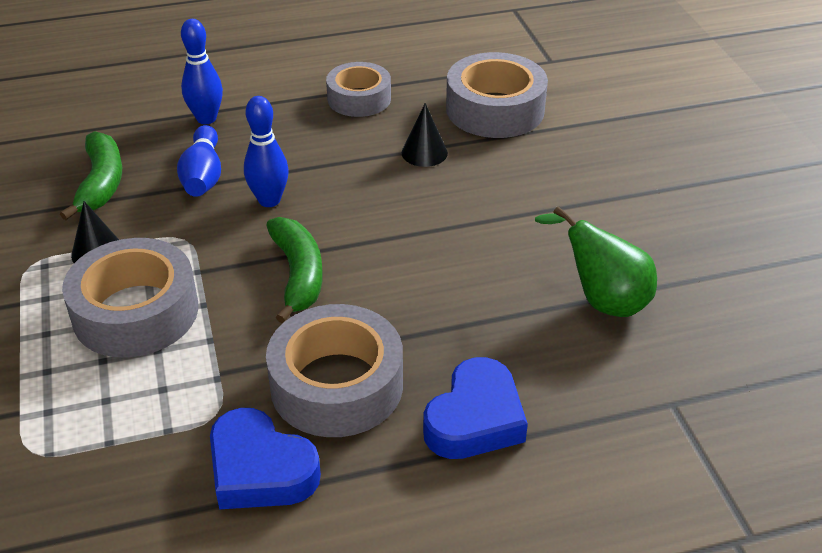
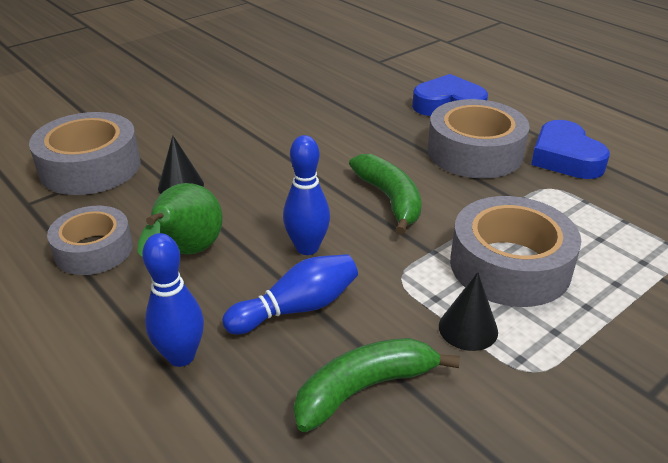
camera: 115 degrees left, 5 degrees down
blue heart [210,408,321,509] -> blue heart turned 150 degrees clockwise [531,120,610,179]
green banana [266,217,323,323] -> green banana turned 105 degrees clockwise [349,154,422,235]
green pear [535,206,657,317] -> green pear moved to [138,183,222,257]

